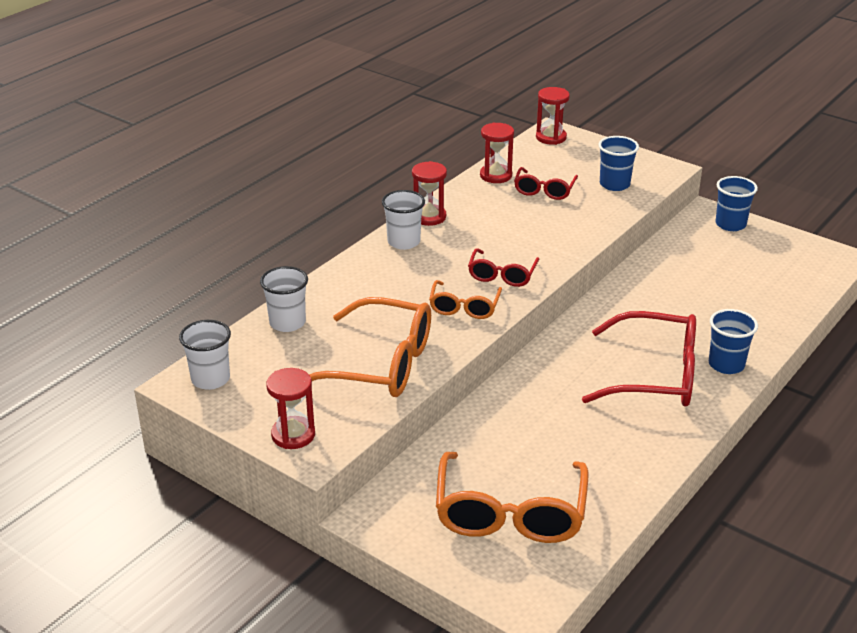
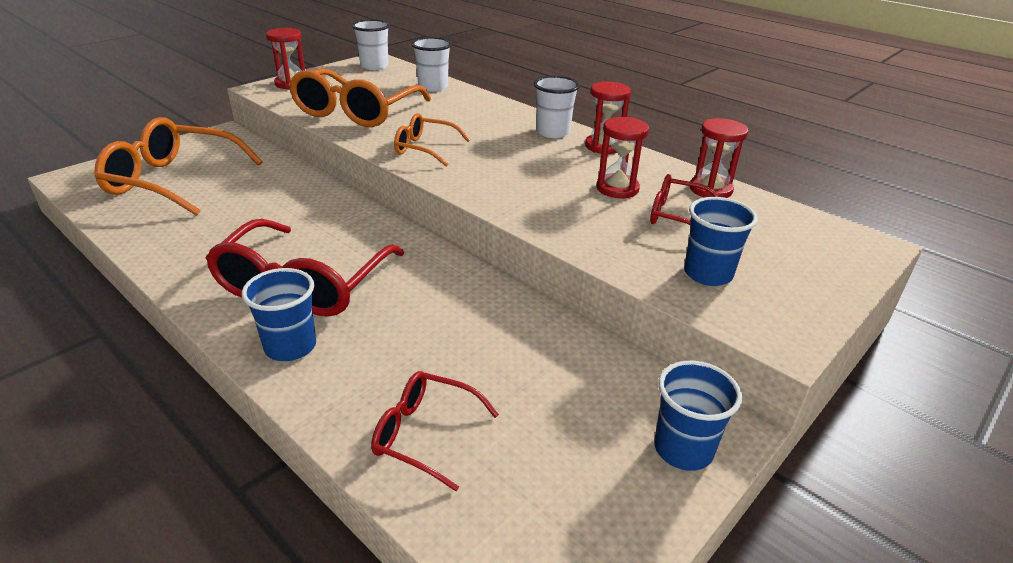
camera: 95 degrees right, 0 degrees up
red glasses [468,248,539,287] -> red glasses moved to [371,371,499,491]
red hourglass [536,87,570,145] -> red hourglass moved to [596,117,649,198]

